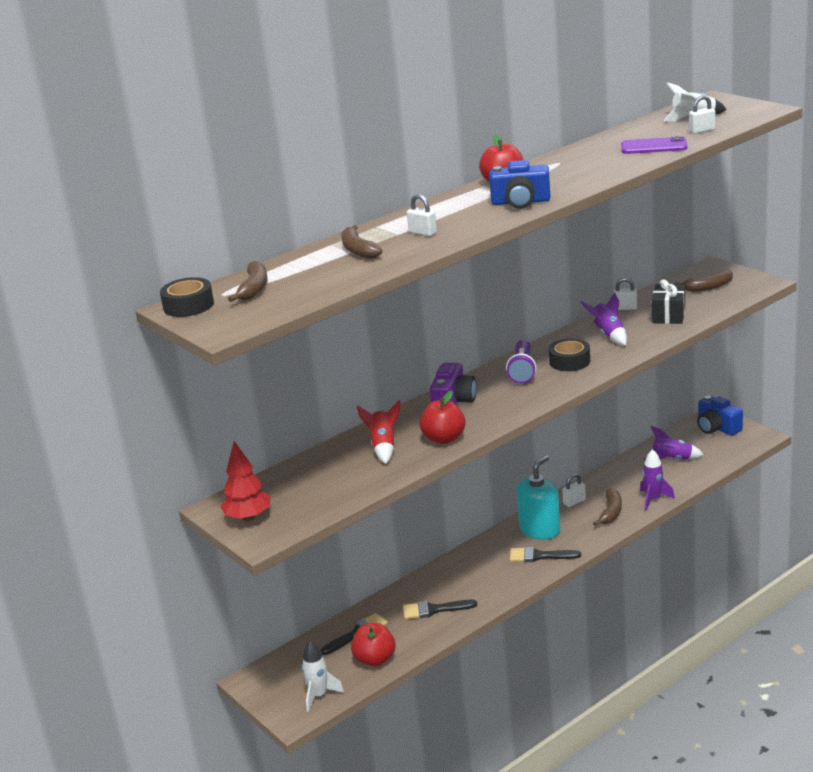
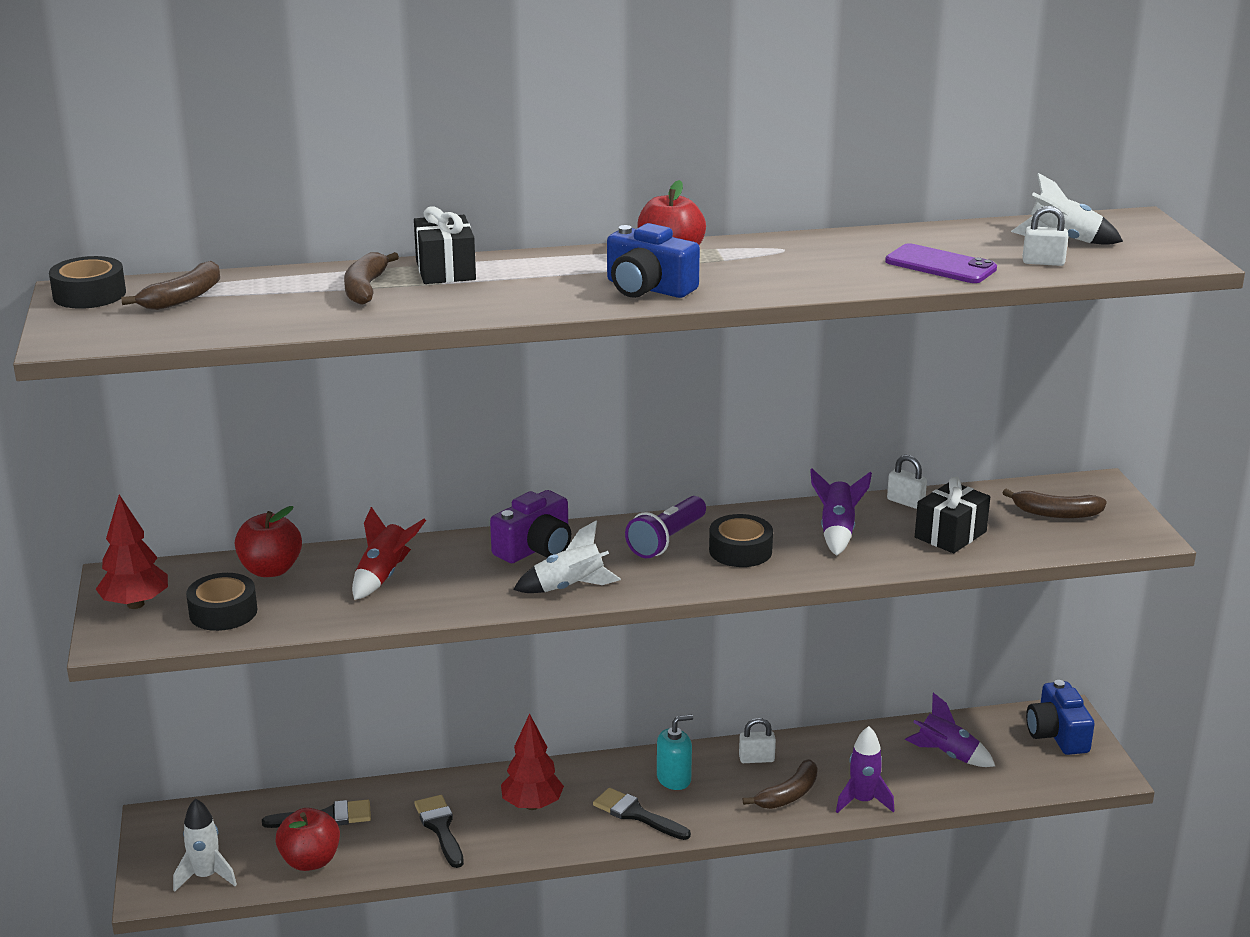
camera: 25 degrees right, 0 degrees up
black brush [403,599,477,619] -> black brush turned 45 degrees clockwise [414,795,464,868]
white padlock [407,194,437,236] -> none
red apple [420,390,465,444] -> red apple moved to [235,506,302,577]
turquoise soap dispenser [517,455,561,540] -> turquoise soap dispenser [657,715,693,790], size x0.63
none -> black tape [186,573,257,631]
none -> black gift [414,206,476,284]
none -> red tree [501,713,564,810]
none -> white rocket [513,520,621,593]

